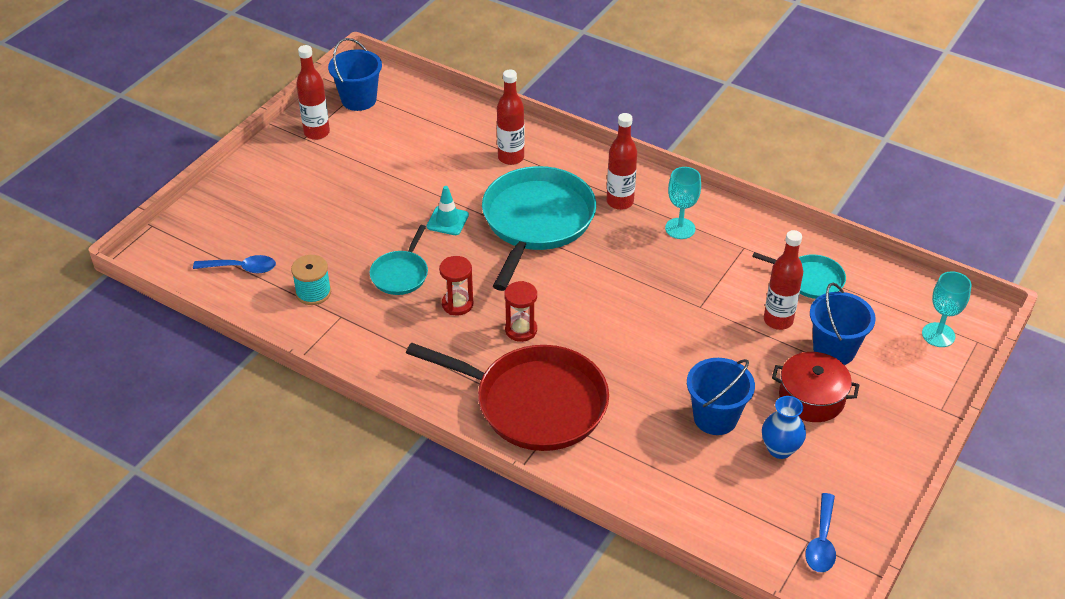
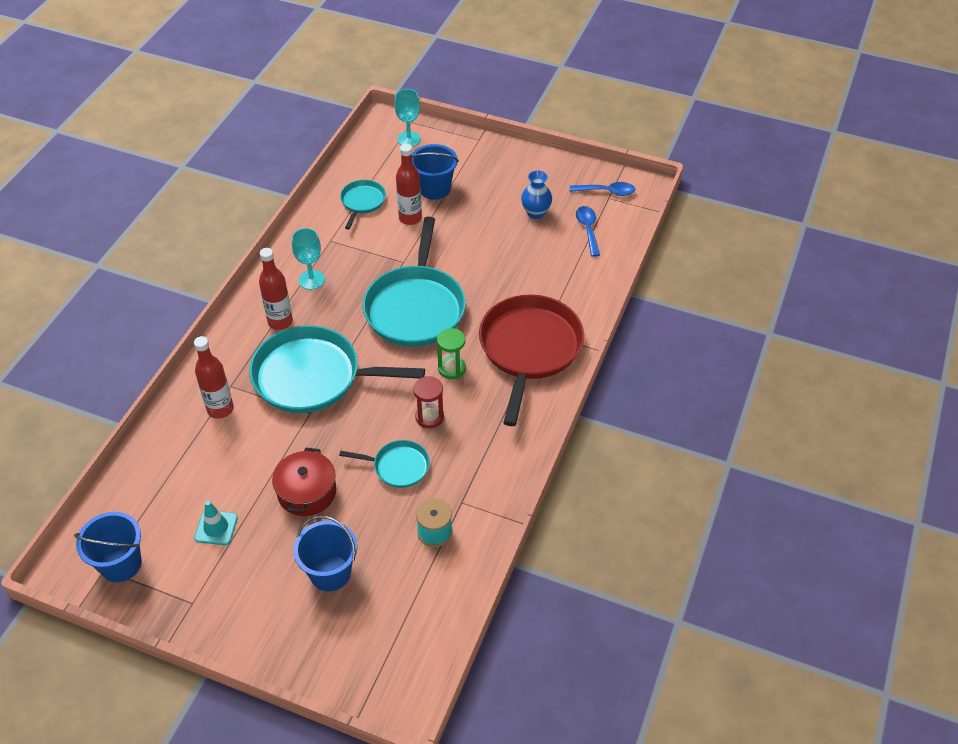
camera: 100 degrees left, 5 degrees up
blue spoon [193,255,276,273] -> blue spoon moved to [576,206,600,257]
red bottle [296,45,330,140] -> none
turquoise traffic cone [427,186,469,235] -> turquoise traffic cone moved to [194,501,238,545]
red hourglass [504,281,537,342] -> green hourglass [437,328,466,379]
blue bucket [687,358,755,435] -> blue bucket moved to [293,515,357,591]
red pot [772,352,859,422] -> red pot moved to [272,447,336,516]
none -> turquoise pan [362,217,466,347]

